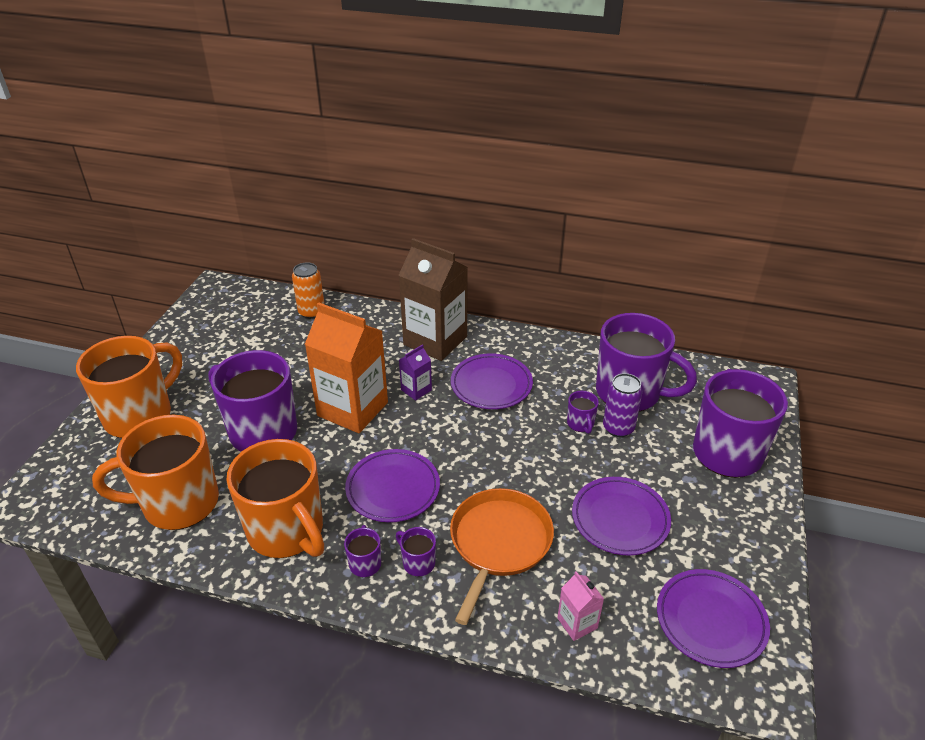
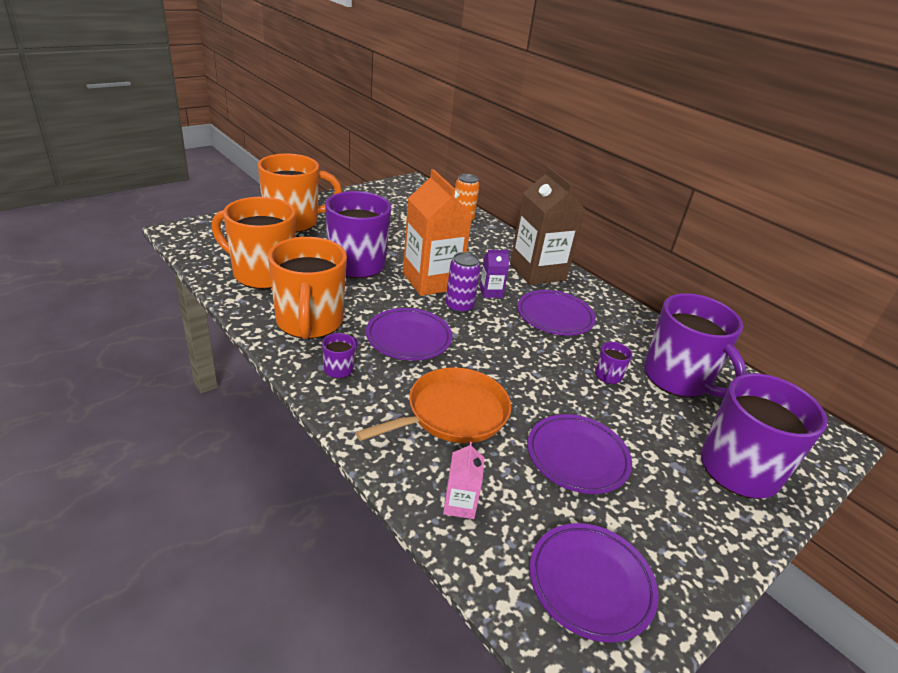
camera: 30 degrees right, 5 degrees down
purple mug [396,527,436,576] -> none
purple can [603,373,643,437] -> purple can moved to [445,252,481,314]

